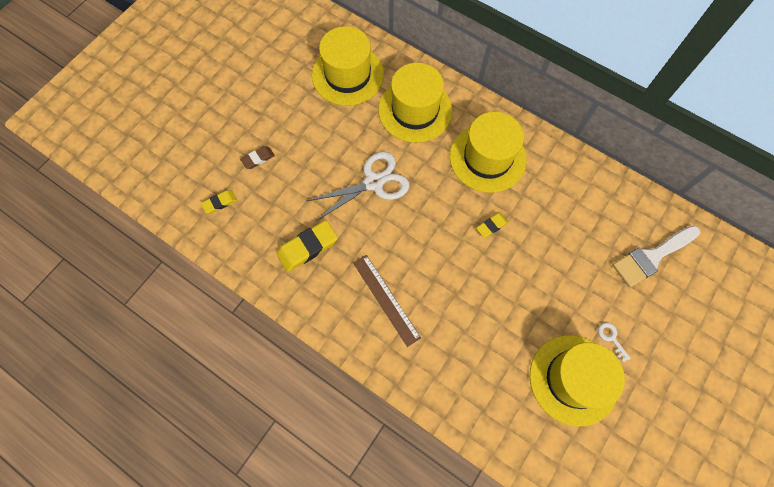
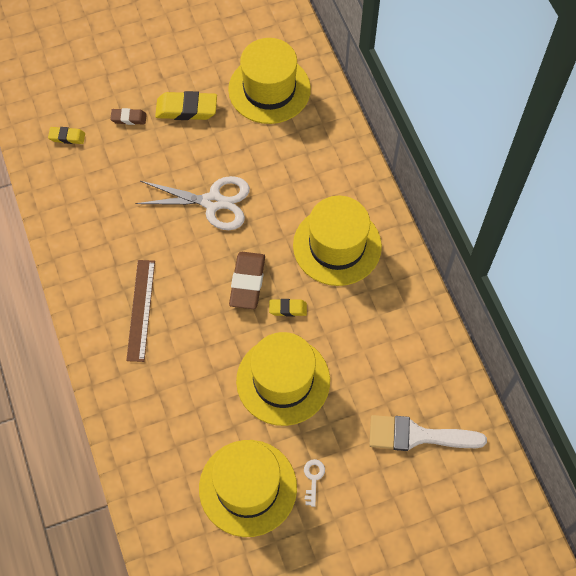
camera: 35 degrees right, 5 degrees down
yellow eraser [276,220,338,272] -> yellow eraser moved to [155,91,217,120]
yellow hat [378,63,452,143] -> yellow hat moved to [236,332,330,426]
none -> brown eraser [229,252,265,309]

